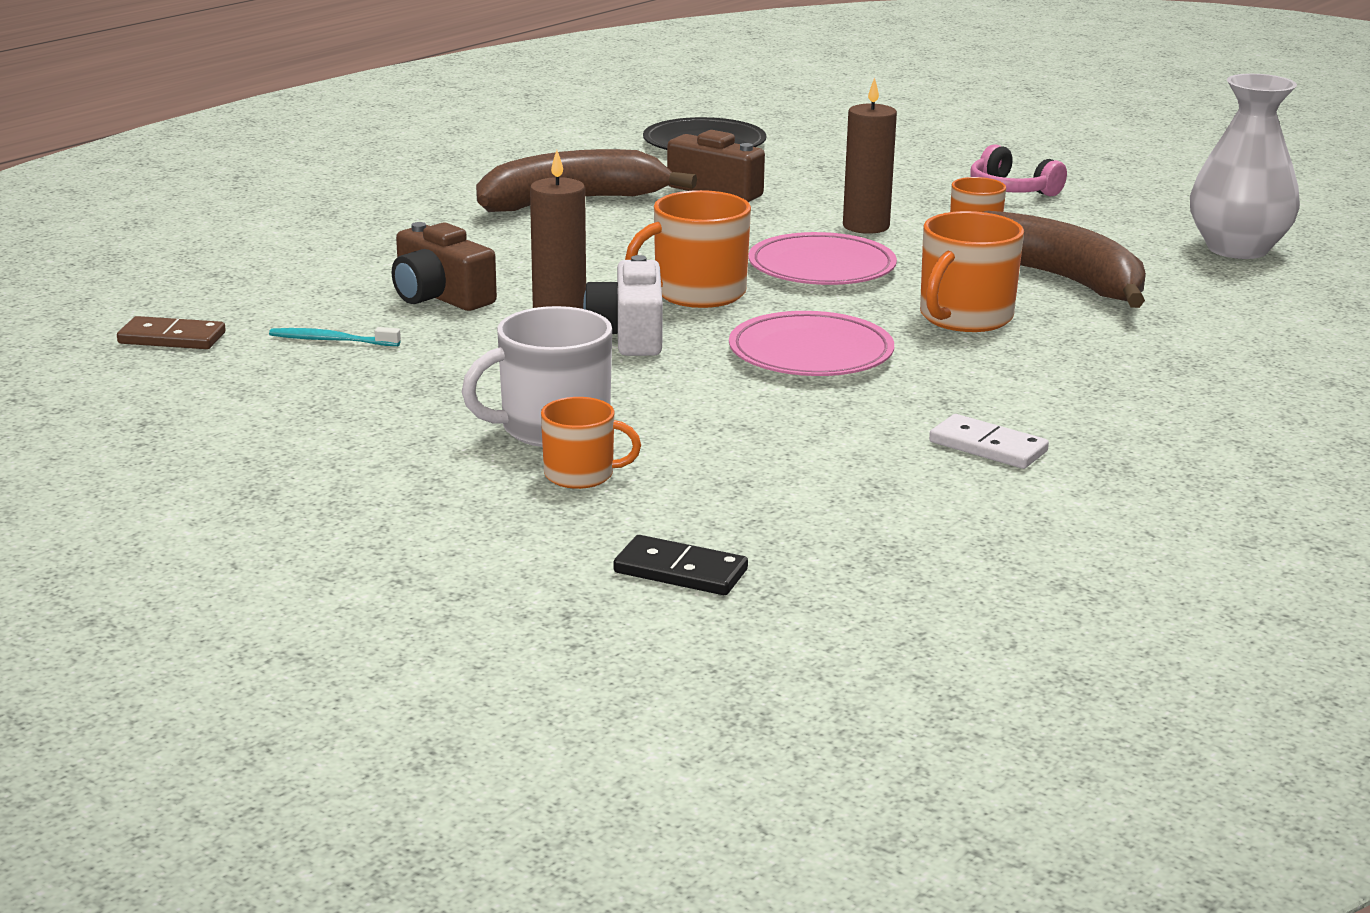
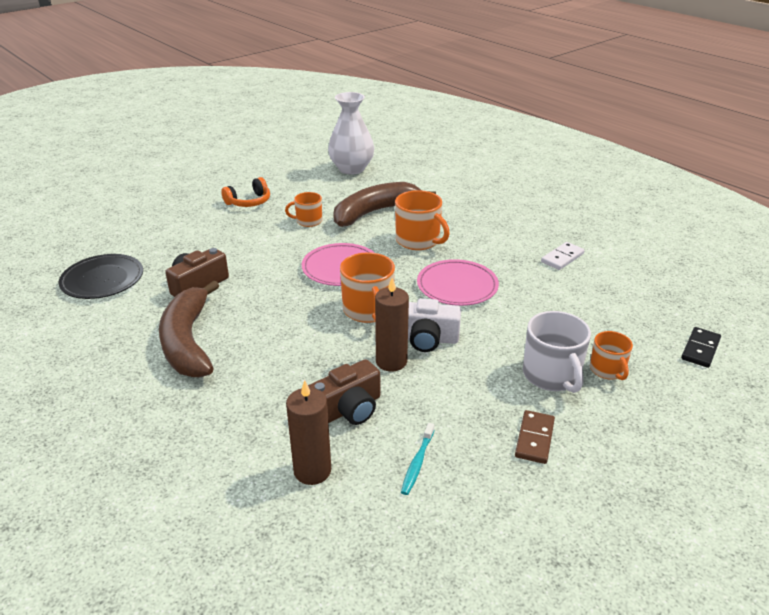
camera: 80 degrees left, 10 degrees up
brown domino [117,316,226,349] -> brown domino moved to [515,410,555,464]
orange mug [541,397,641,489] -> orange mug turned 150 degrees clockwise [590,331,633,380]
brown candle [843,77,897,234] -> brown candle moved to [286,380,331,485]
pink headphones [970,144,1067,197] -> orange headphones [221,177,270,207]

